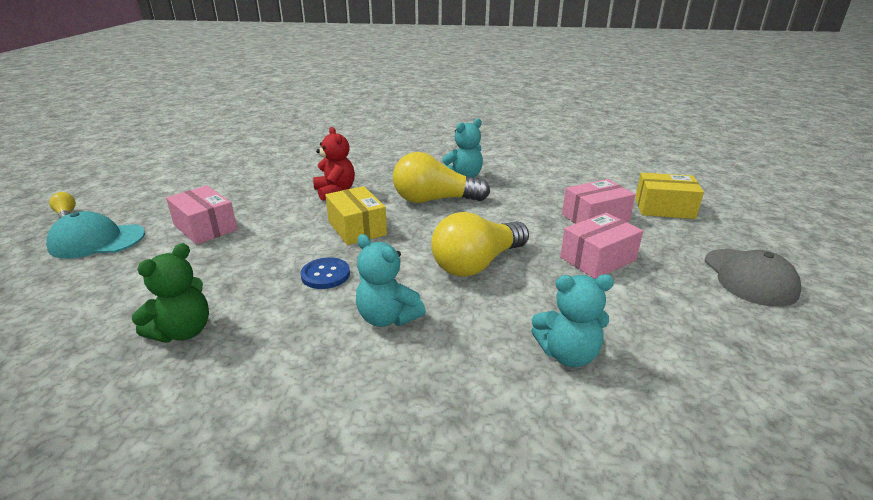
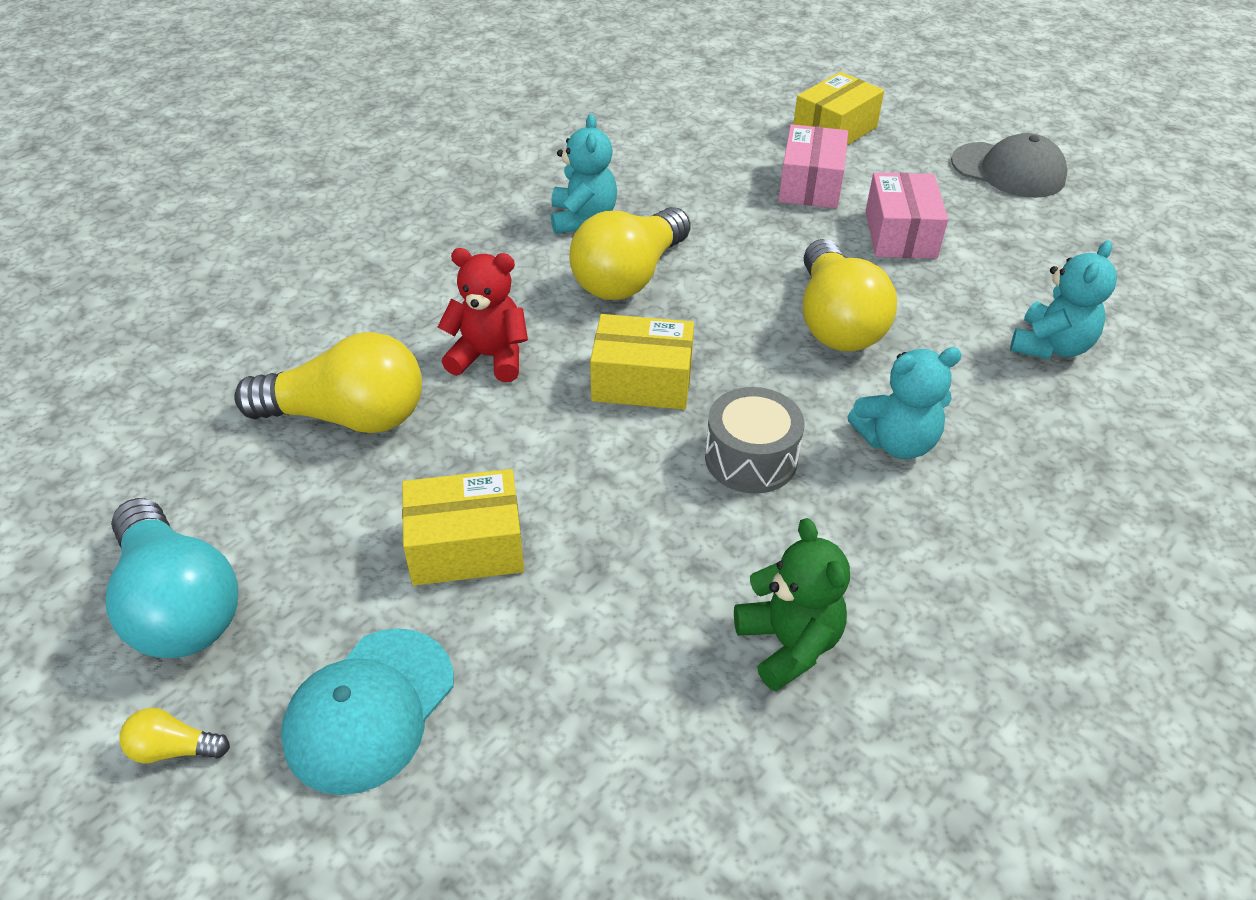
camera: 55 degrees left, 15 degrees up
pink box [166,186,237,244] -> yellow box [402,469,524,586]
blue button [301,257,350,289] -> grey drum [705,387,804,494]
none -> turquoise light bulb [106,498,238,658]
none -> yellow light bulb [234,332,422,433]

